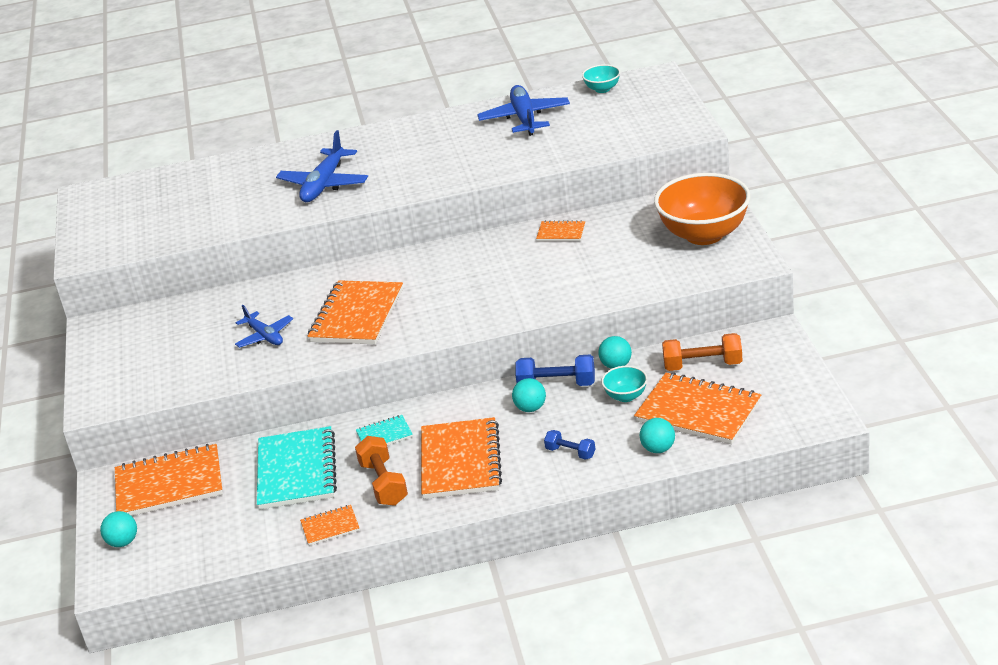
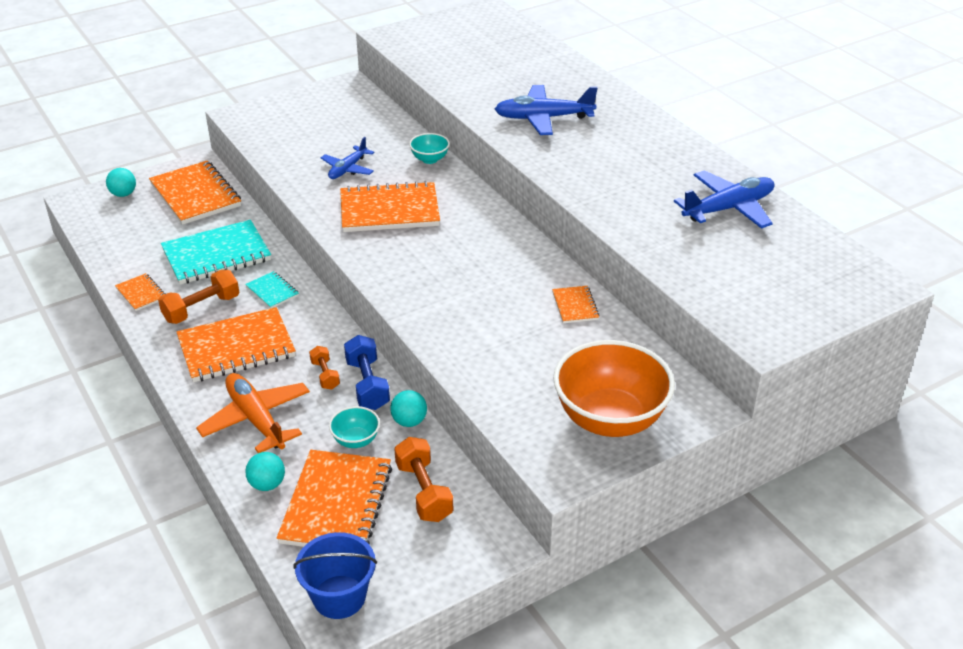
camera: 65 degrees right, 5 degrees up
turquoise ball [512,378,546,412] -> orange dumbbell [309,346,340,390]
blue dumbbell [544,430,595,460] -> orange plane [196,373,310,453]
turquoise bowl [582,64,620,93] -> turquoise bowl moved to [409,133,450,164]
none -> blue bucket [294,532,377,619]

